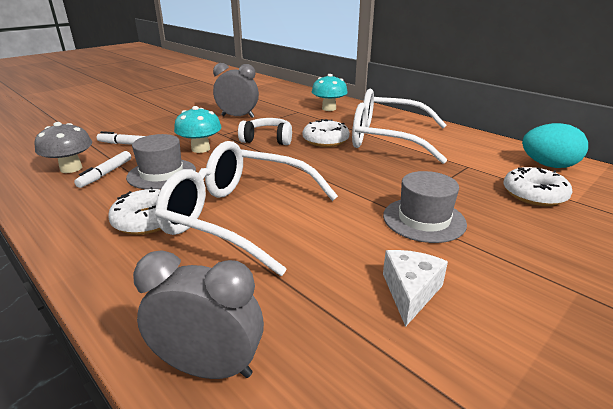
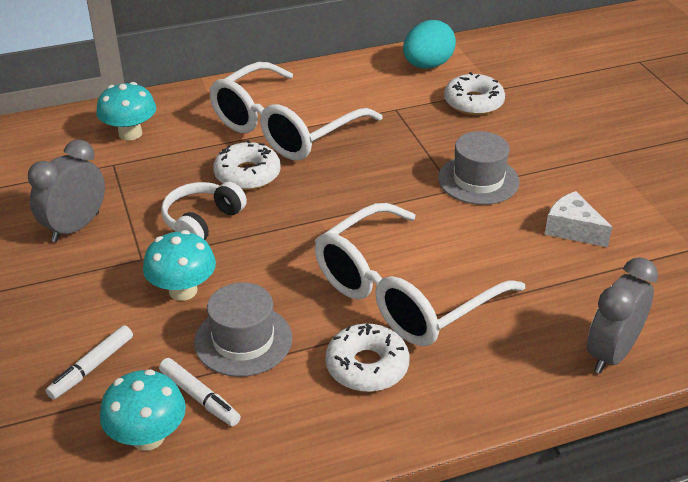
camera: 65 degrees left, 10 degrees up
grey mushroom [35,122,92,173] -> turquoise mushroom [100,369,186,451]

